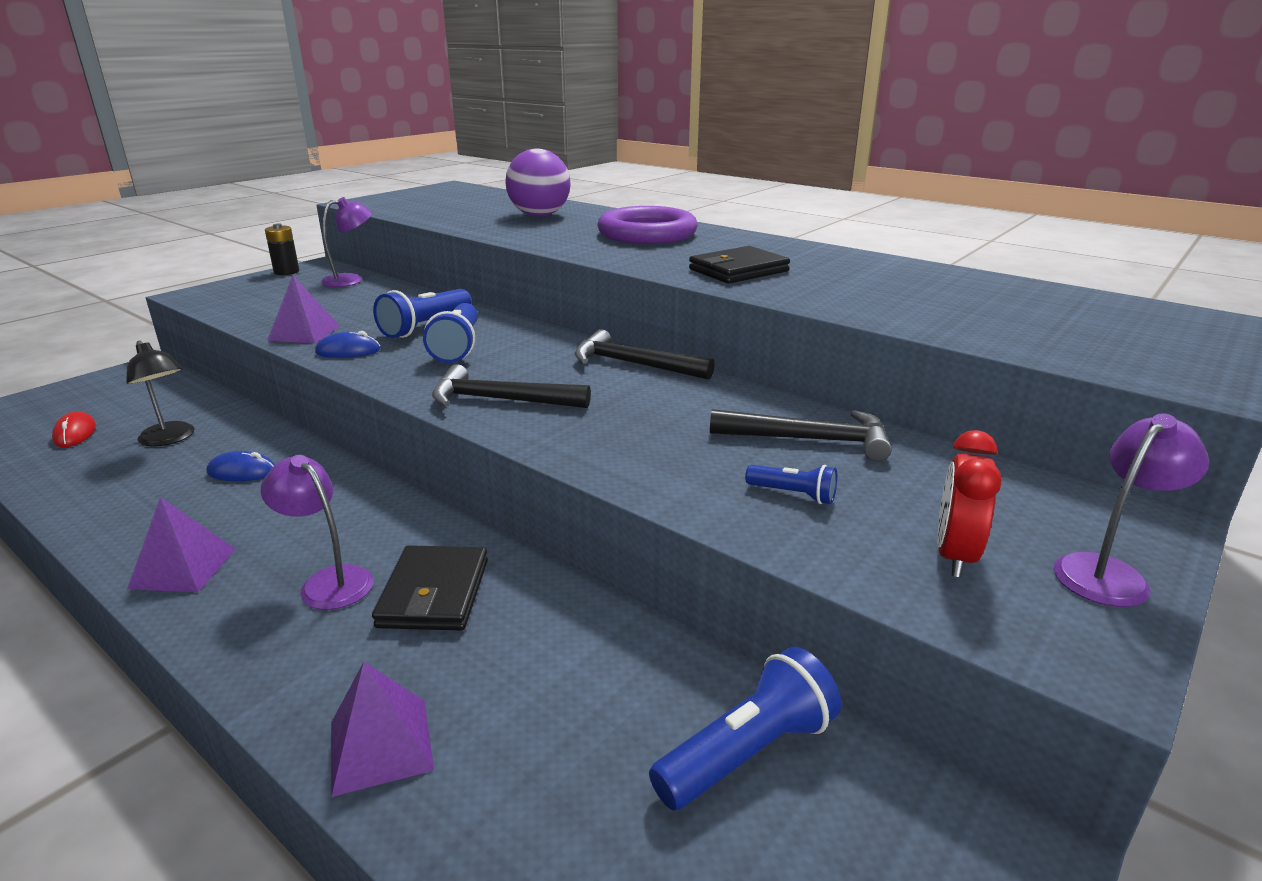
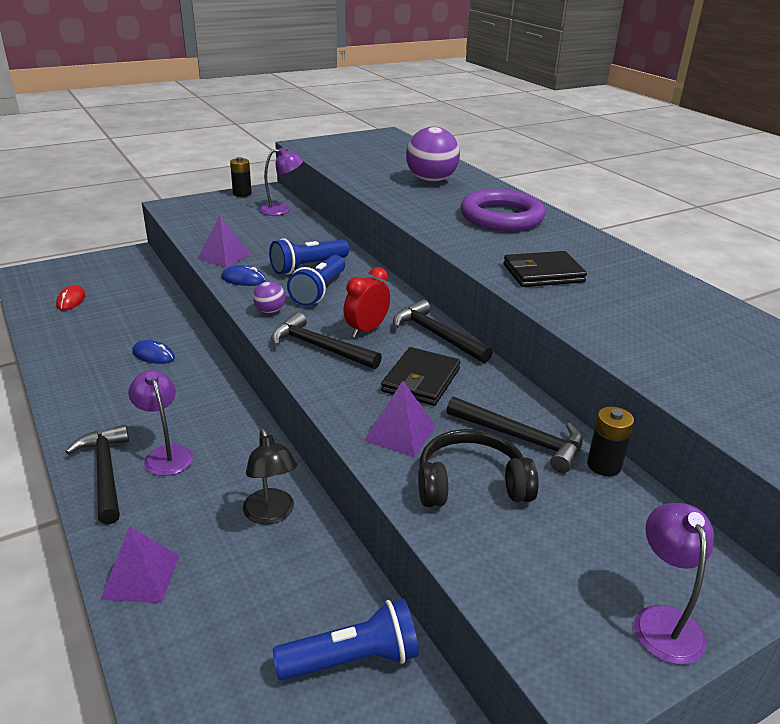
camera: 20 degrees right, 5 degrees up
black lamp [126,340,195,447] -> black lamp moved to [243,429,297,525]
purple pyramid [127,497,235,592] -> purple pyramid moved to [364,381,435,457]
black wallet [372,545,488,631] -> black wallet moved to [381,347,461,406]
blue flashlight [745,465,837,504] -> black headphones [418,429,539,507]
red clock [937,430,1002,578] -> red clock moved to [343,267,390,338]
purple lamp [1054,414,1209,607] -> purple lamp turned 75 degrees counterclockwise [634,503,714,665]
none -> black hammer [66,425,129,525]
none -> purple ball [253,281,286,313]
none -> black battery [587,407,634,476]

